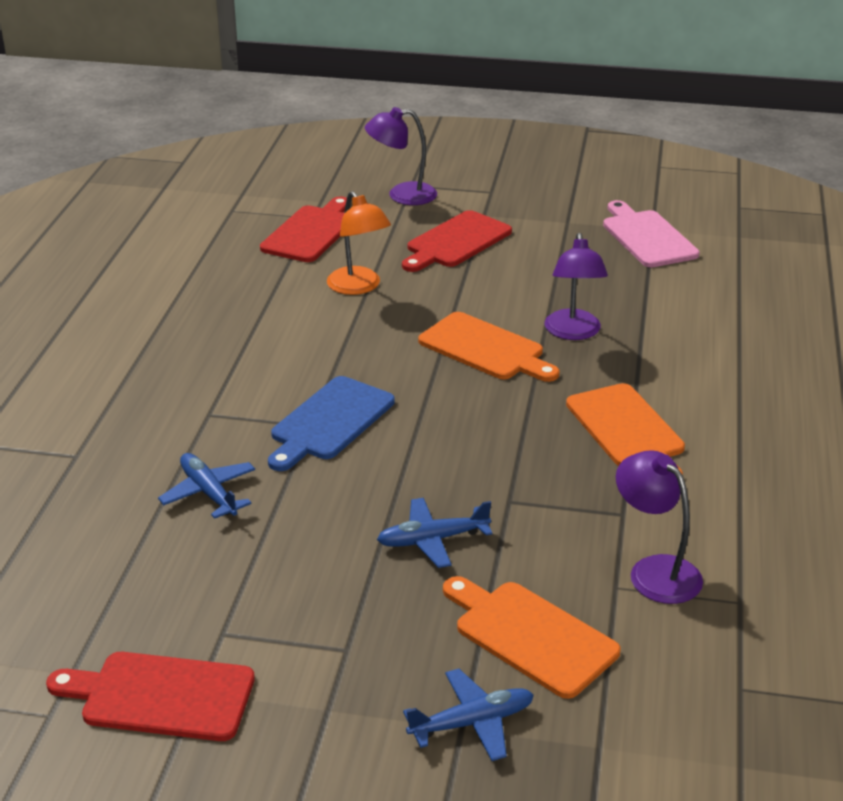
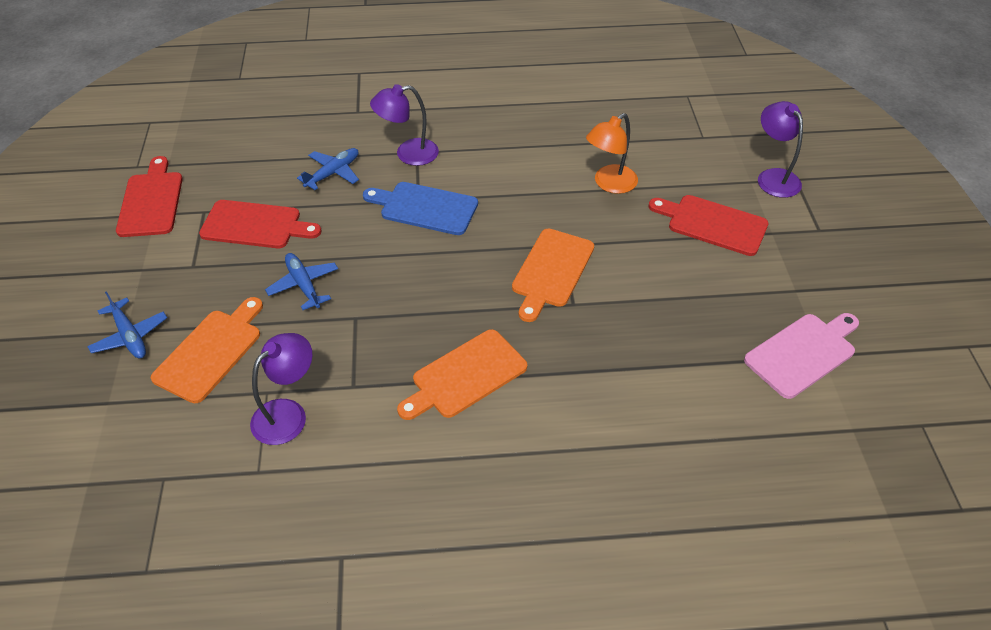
camera: 75 degrees right, 15 degrees up
red cutting board [260,196,347,262] -> red cutting board moved to [199,200,322,248]
purple lamp [544,233,608,340] -> purple lamp moved to [370,84,439,166]

